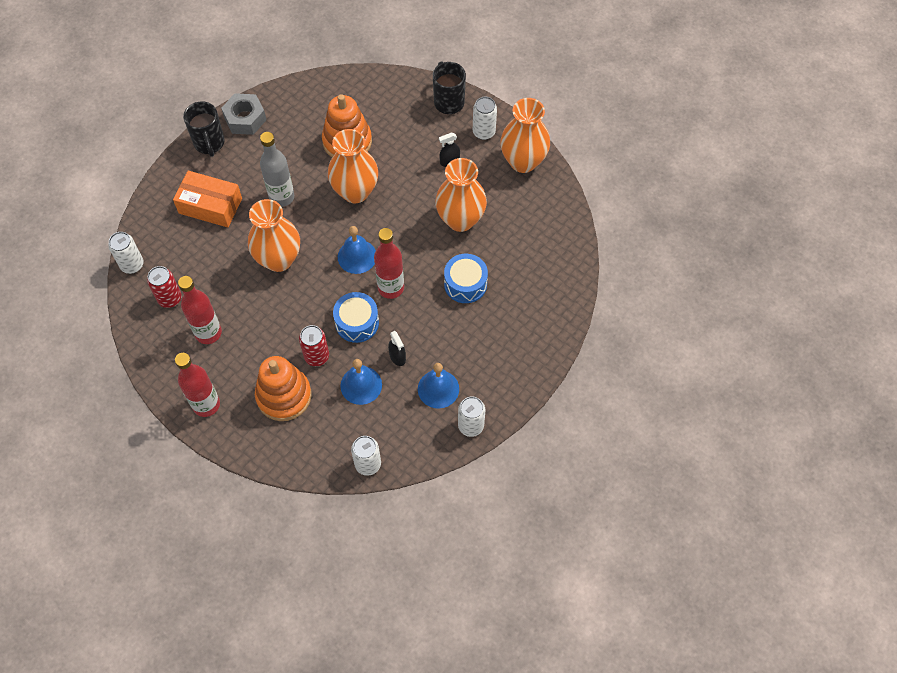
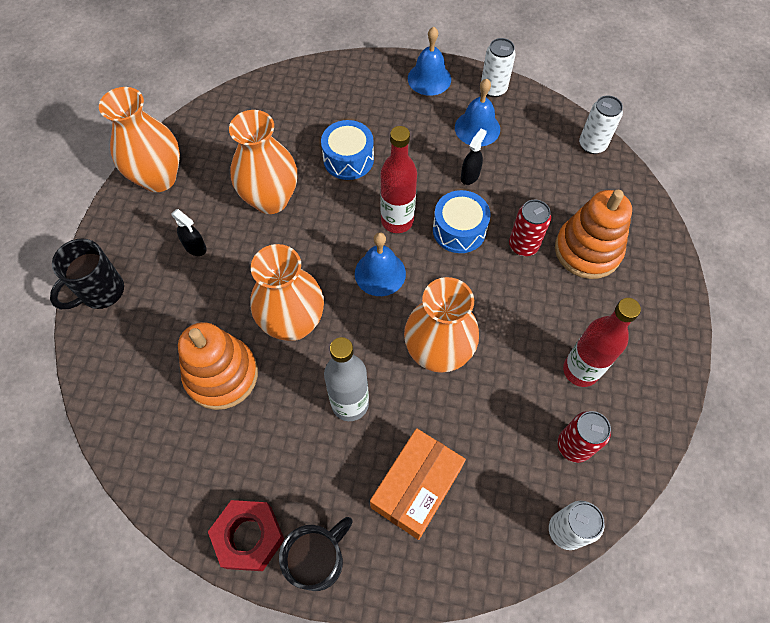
camera: 120 degrees left, 0 degrees up
orange box [173,171,242,228] -> orange box turned 45 degrees clockwise [370,428,466,540]
red bottle [175,353,220,417] -> none
grey nut [221,93,266,135] -> red nut [208,500,285,571]
blue bell [340,359,382,405] -> blue bell moved to [408,27,451,96]
white can [473,97,497,140] -> none

